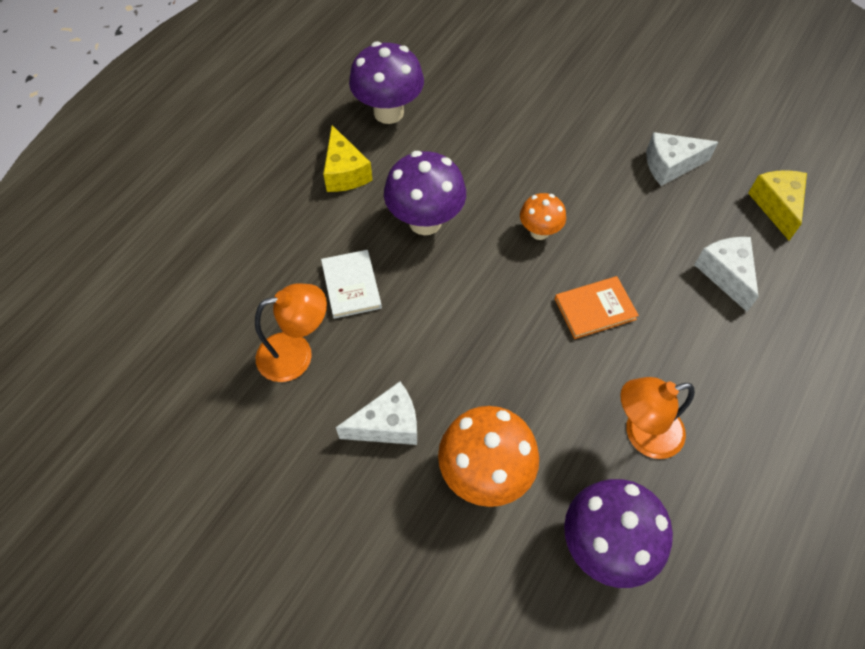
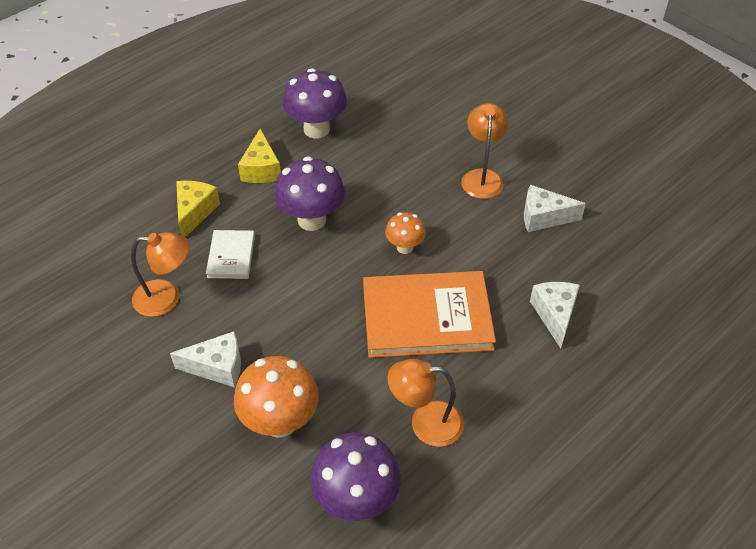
camera: 15 degrees right, 10 degrees down
orange book [555,276,639,339] -> orange book [363,271,496,358], size x2.04
yellow cheese [748,170,807,241] -> yellow cheese moved to [176,181,220,237]
none -> orange lamp [461,103,508,199]

